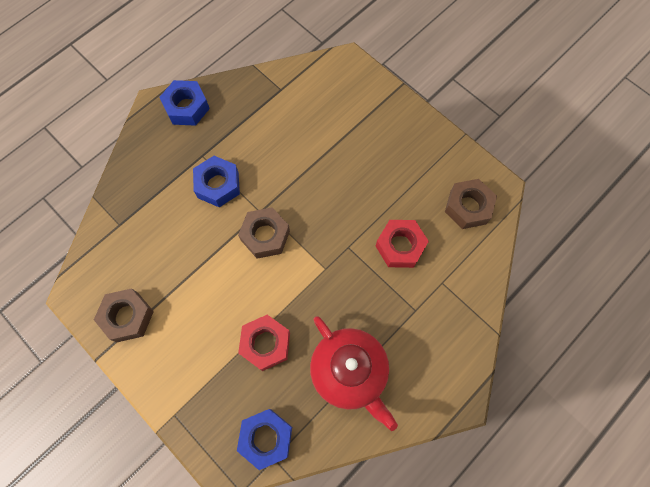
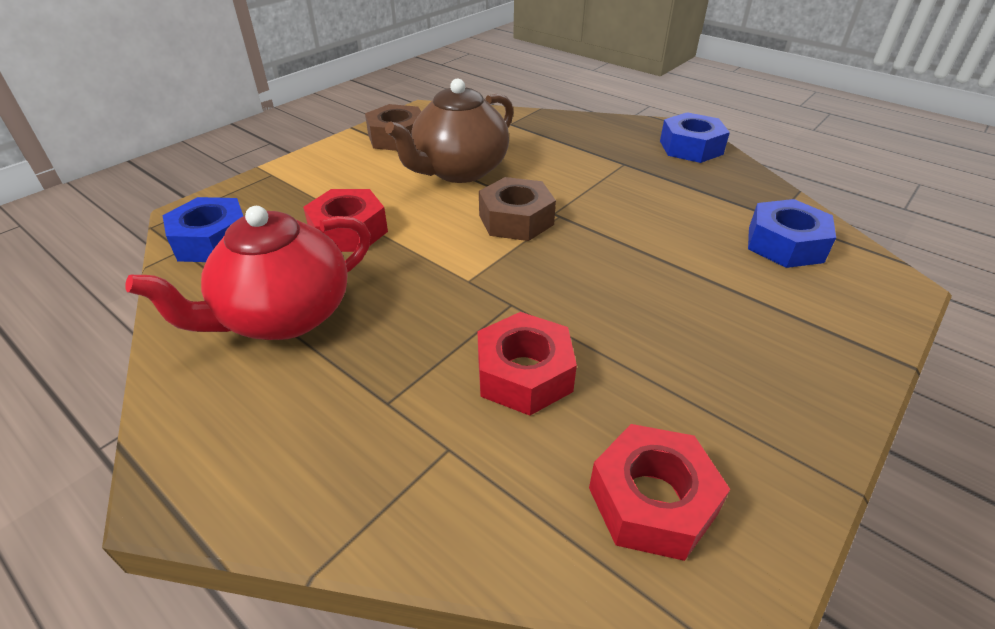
camera: 85 degrees right, 30 degrees down
blue nut [193,156,240,207] -> blue nut moved to [748,199,836,268]
brown nut [445,179,497,229] -> red nut [589,424,730,561]
none -> brown teapot [385,78,514,183]

